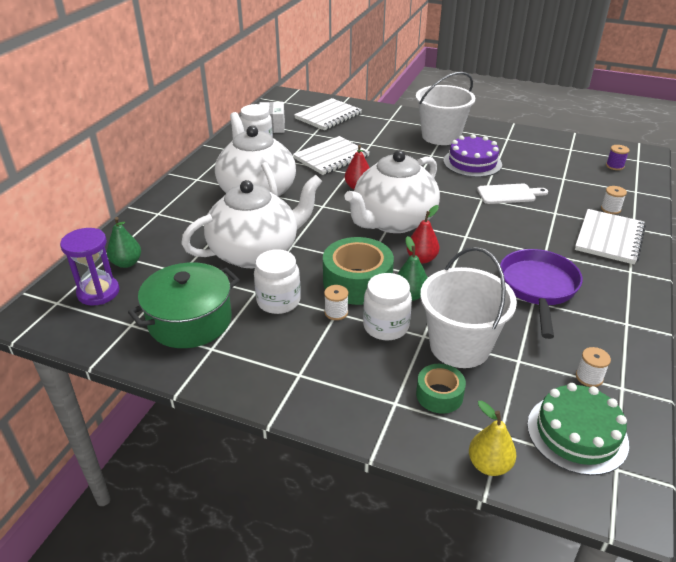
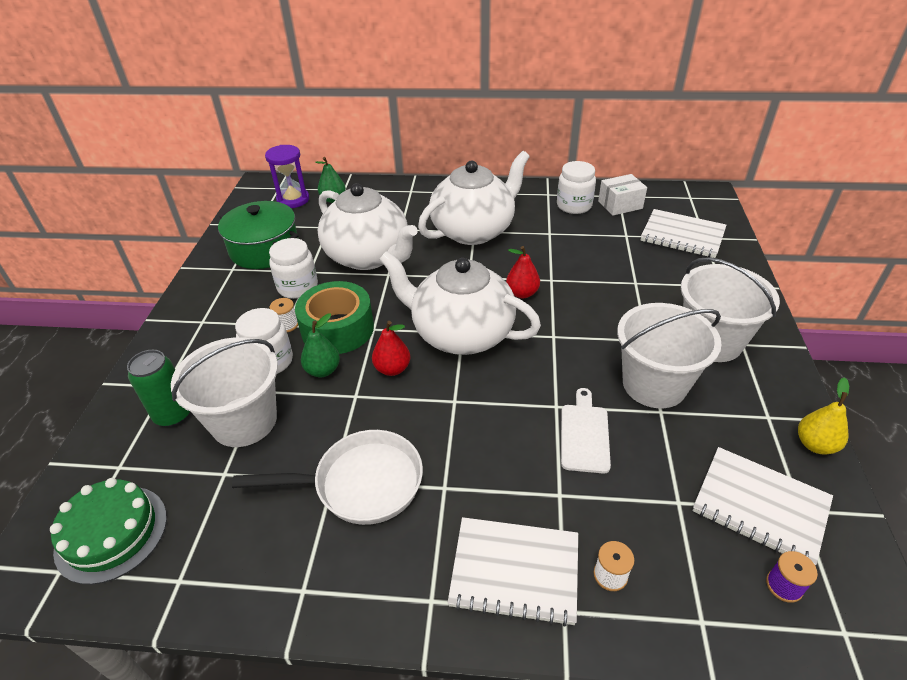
camera: 75 degrees right, 5 degrees up
white notebook [293,136,370,175] -> white notebook moved to [692,447,833,565]
green tape [416,364,466,414] -> green can [127,350,190,427]
purple cake [444,134,502,177] -> white bucket [617,303,722,408]
yellow pear [469,401,516,476] -> yellow pear moved to [798,377,849,455]
white cutting board [477,184,548,204] -> white cutting board turned 150 degrees counterclockwise [561,388,611,474]
purple pan [500,249,583,339] -> white pan [232,430,423,525]
white spool [576,347,611,387] -> none

